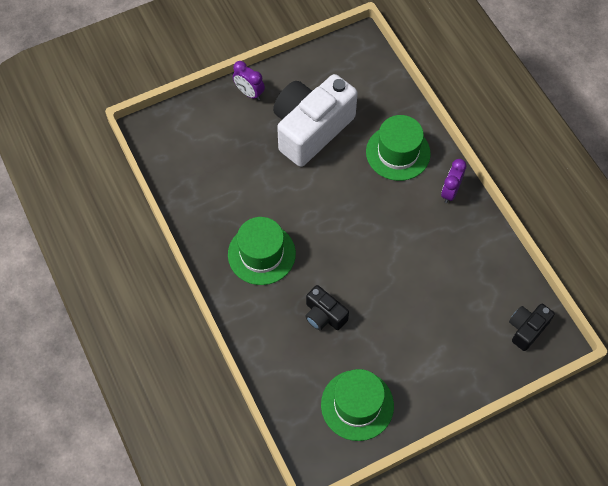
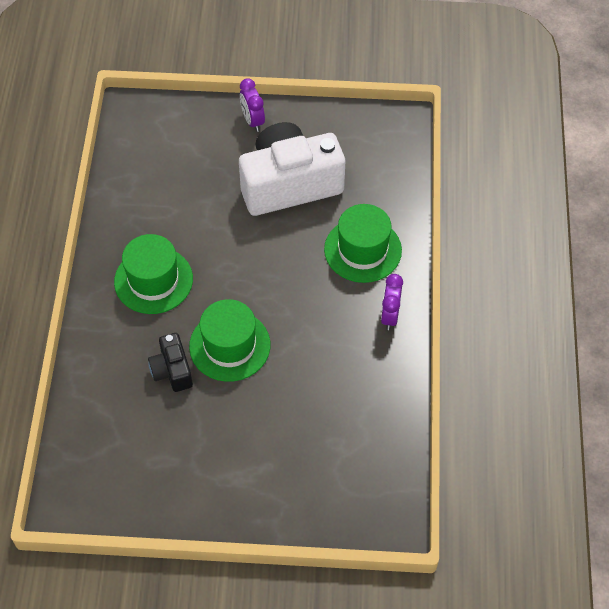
camera: 30 degrees right, 5 degrees down
green hat [321,369,394,441] -> green hat moved to [189,299,270,382]
purple clock [441,159,467,203] -> purple clock turned 45 degrees counterclockwise [381,274,403,330]
black camera [509,304,555,351] -> none

